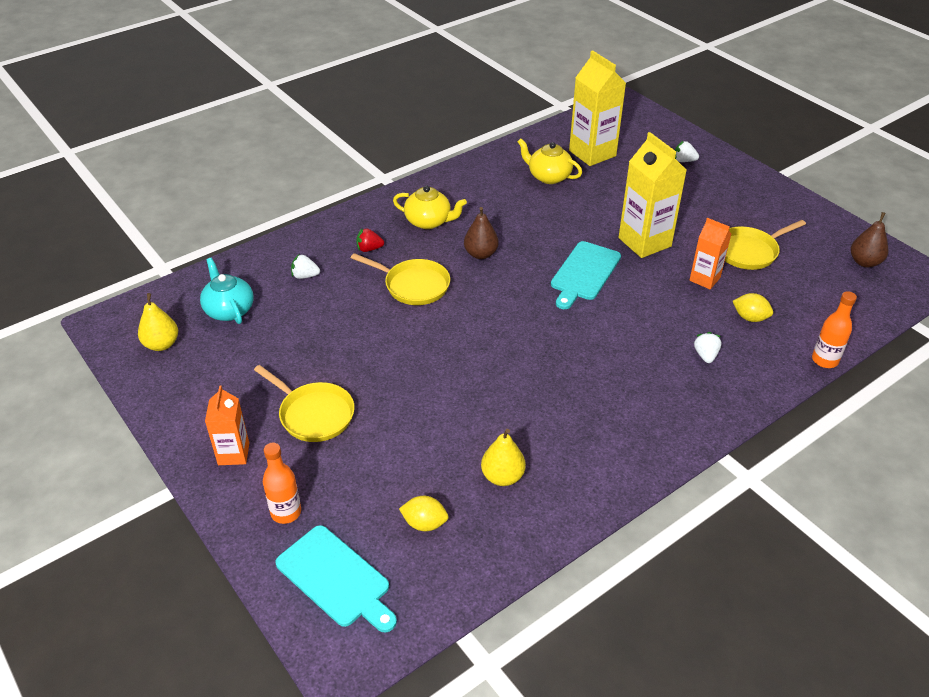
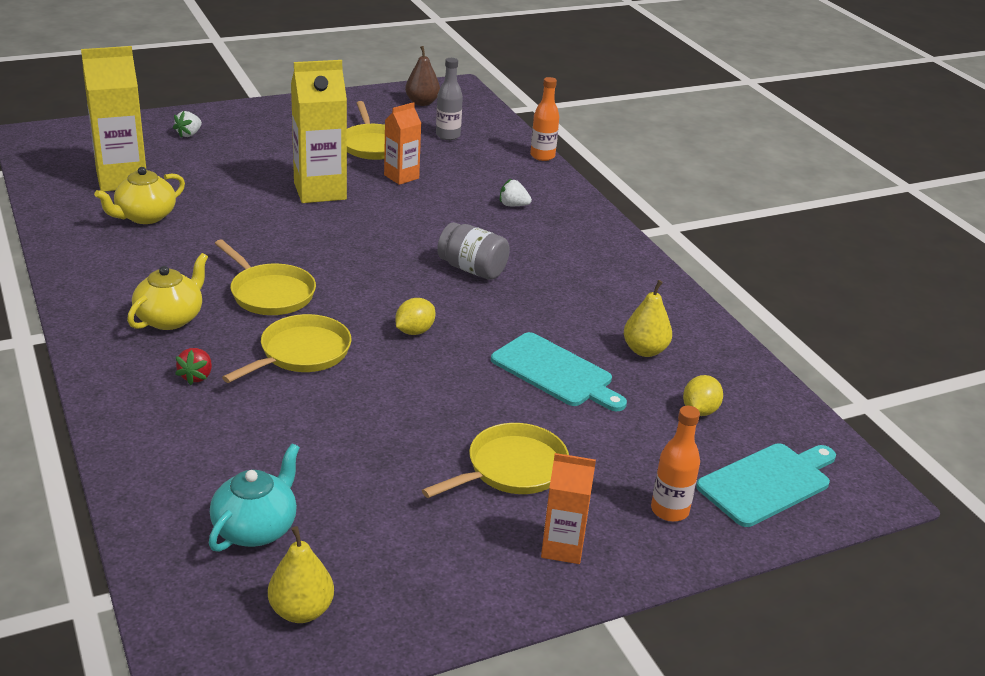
camera: 80 degrees left, 10 degrees down
turquoise teapot [200,258,254,324] -> turquoise teapot turned 135 degrees clockwise [209,443,300,552]
white strawberry [291,254,320,279] -> none
brown pear [464,207,499,259] -> yellow pan [215,240,316,315]
turquoise cutting board [551,241,621,309] -> turquoise cutting board moved to [491,332,627,411]
yellow lemon [733,293,773,322] -> yellow lemon moved to [395,298,435,335]
none -> grey bottle [436,58,463,140]
none -> grey jar [437,222,510,280]

